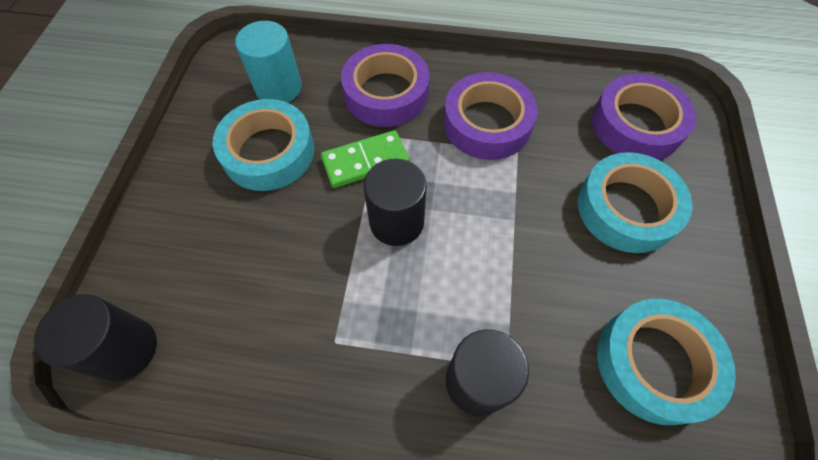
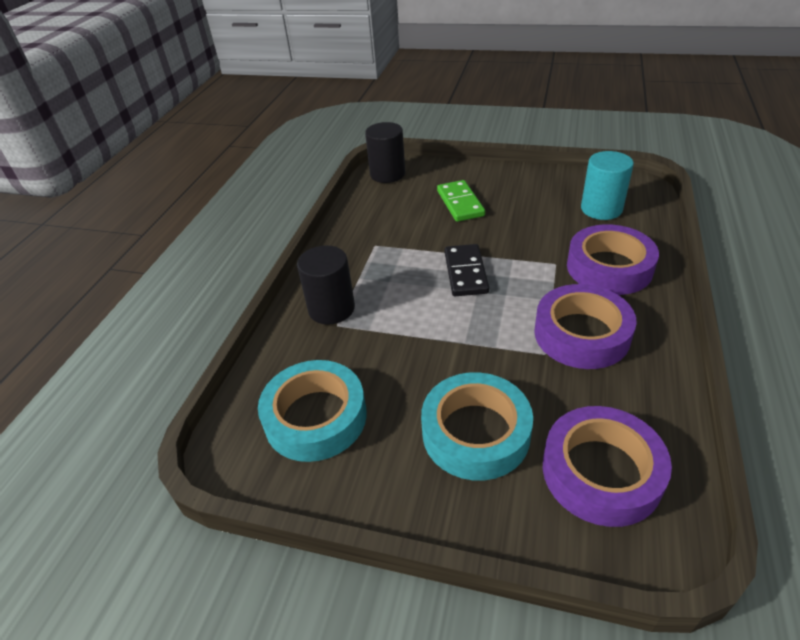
camera: 100 degrees right, 20 degrees down
turquoise tape [213,99,314,191] -> none
green domino [321,130,409,188] -> green domino moved to [437,180,485,222]
black cylinder [364,159,427,246] -> black domino [445,244,489,296]

